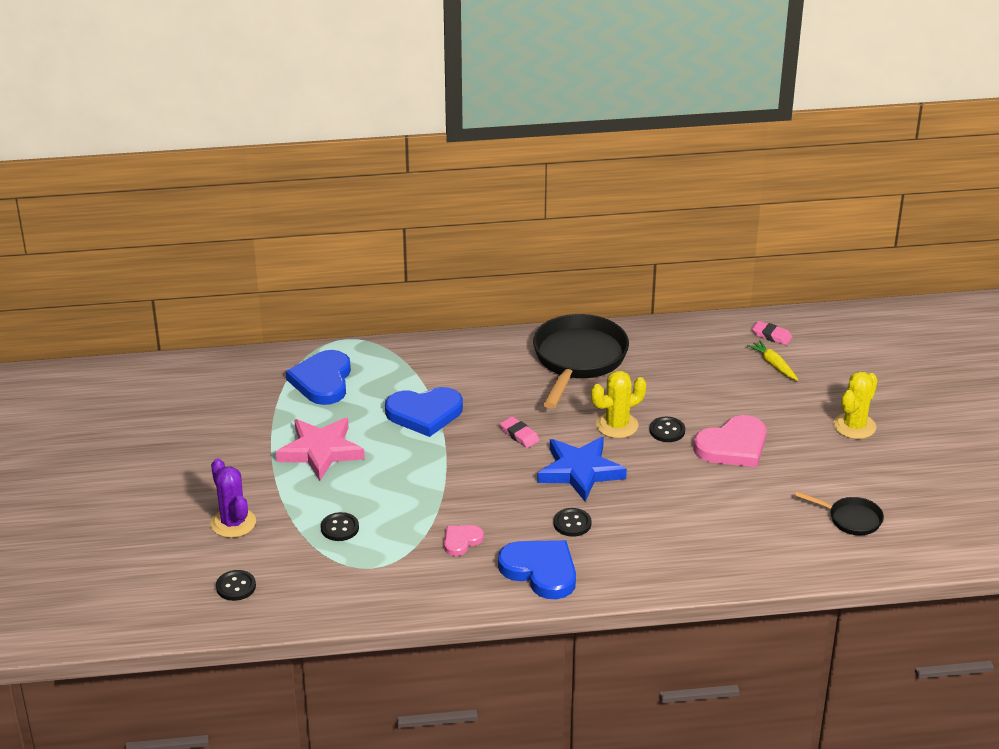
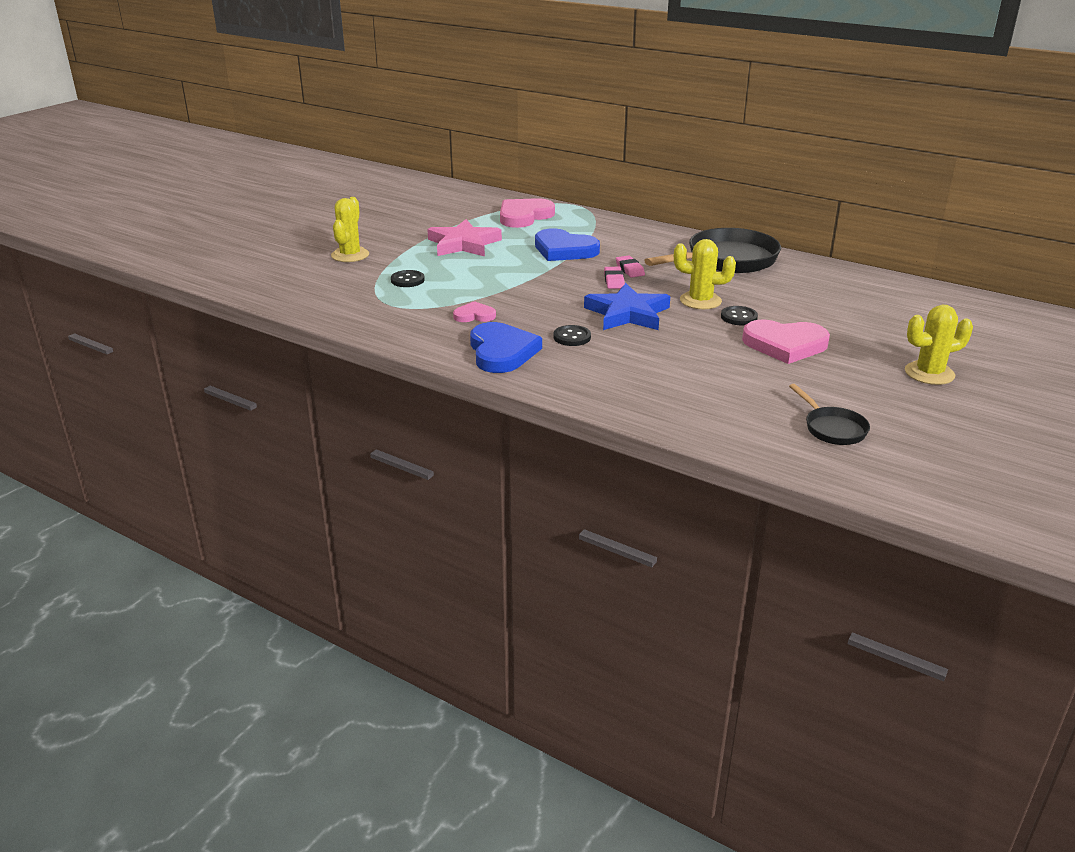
camera: 40 degrees right, 5 degrees down
purple cactus [211,458,256,538] -> yellow cactus [331,197,369,262]
black button [216,570,256,601] -> none
blue heart [286,350,351,405] -> pink heart [500,198,555,228]
yellow carrot [747,340,798,381] -> none
pink eraser [752,321,792,345] -> pink eraser moved to [616,255,645,278]

